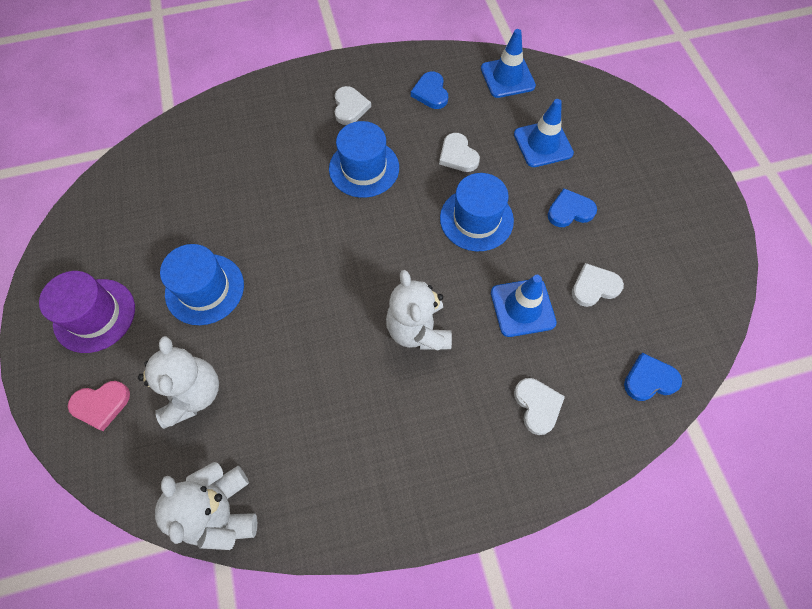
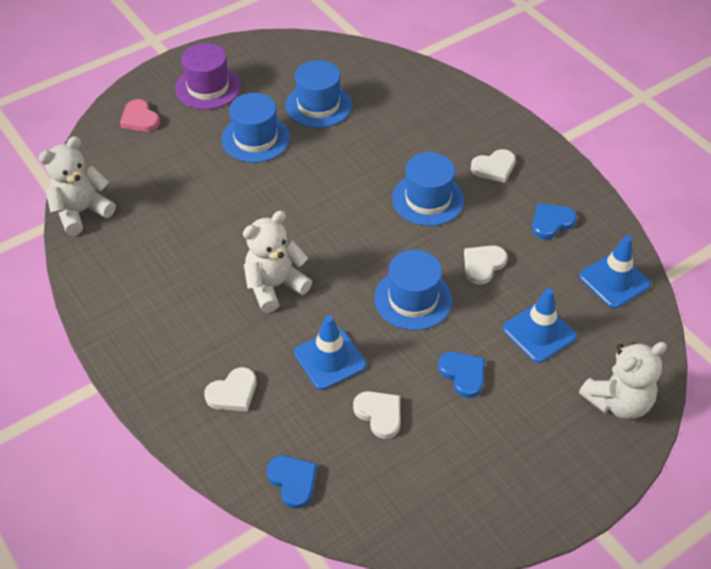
camera: 70 degrees right, 15 degrees down
white teddy bear [138,336,219,429] -> white teddy bear moved to [579,342,667,420]
none -> blue hat [285,60,352,128]

